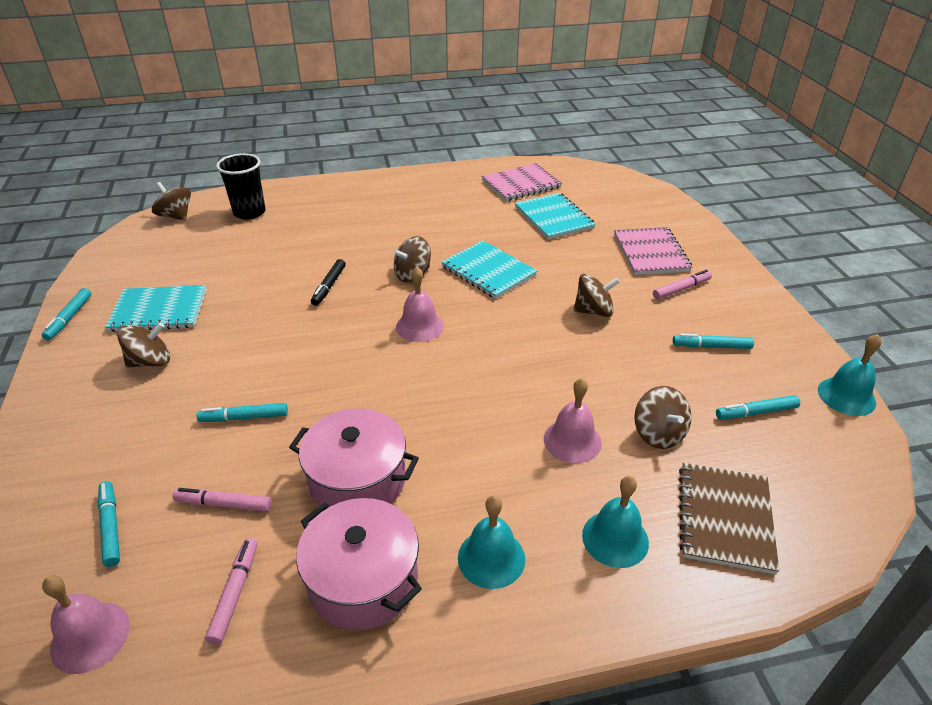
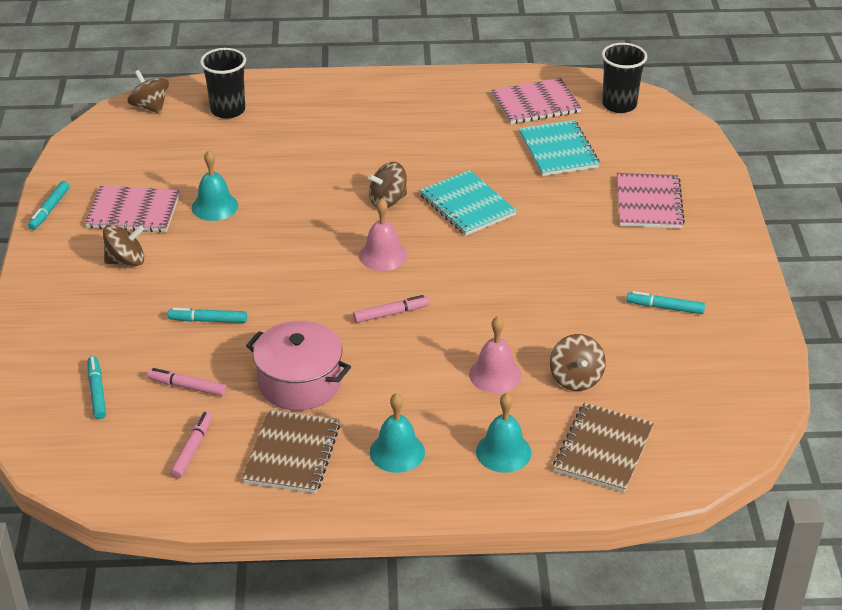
camera: 10 degrees right, 0 degrees up
pink bell [42,575,130,674] -> none
turquoise notebook [105,285,207,332] -> pink notebook [85,186,180,232]
pink pot [296,498,422,630] -> brown notebook [242,409,340,494]
black marker [311,259,346,306] -> none
brown spinning top [574,274,620,317] -> none
pink marker [653,270,712,300] -> pink marker moved to [353,295,430,323]
turquoise marker [716,395,800,419] -> none
turquoise bell [818,334,881,416] -> turquoise bell moved to [192,150,238,221]
none -> black cup [602,43,647,113]

